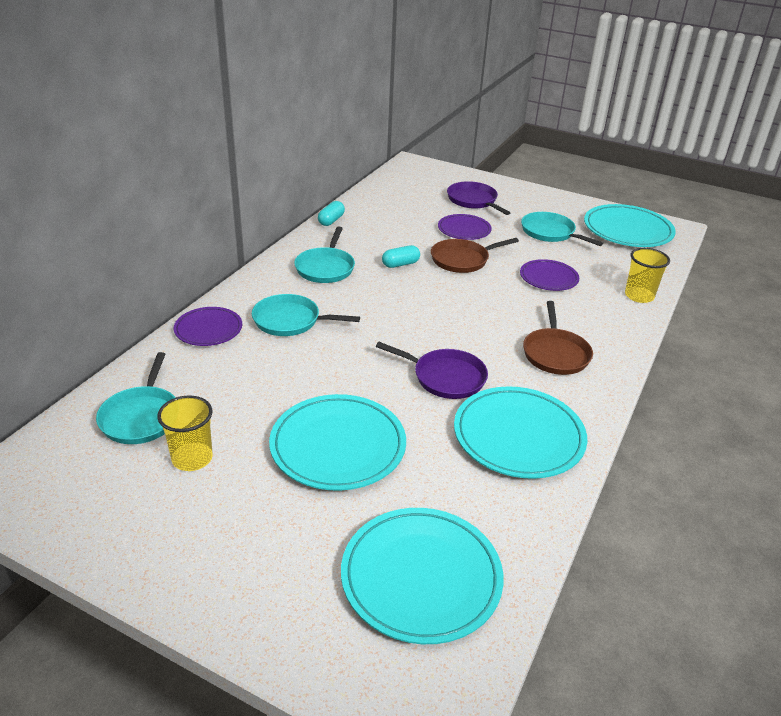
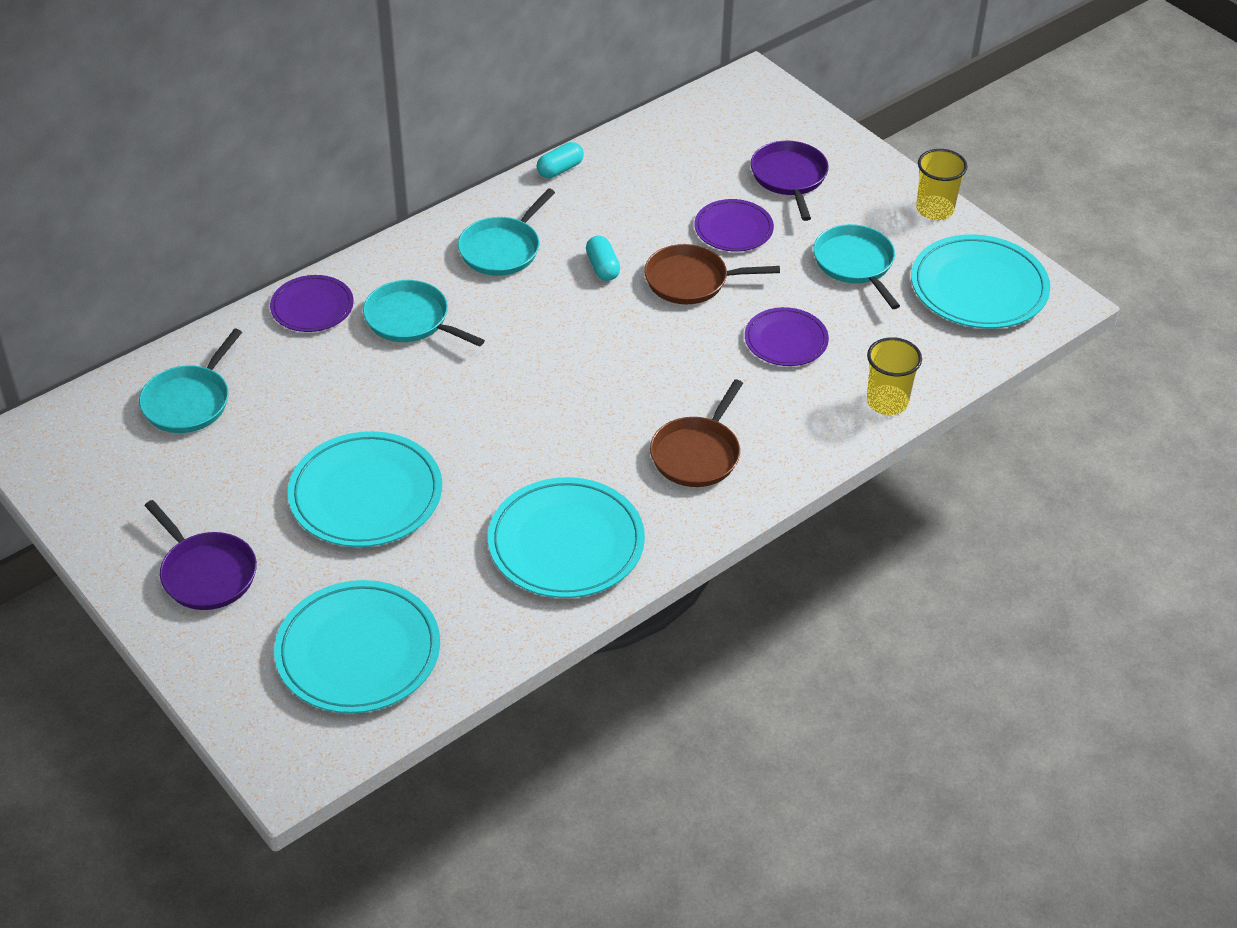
camera: 25 degrees right, 10 degrees up
yellow cup [157,395,213,471] -> yellow cup moved to [916,149,967,220]
purple pan [376,342,488,399] -> purple pan moved to [145,500,257,610]
turquoise capsule [382,245,420,268] -> turquoise capsule turned 75 degrees clockwise [586,235,620,281]

